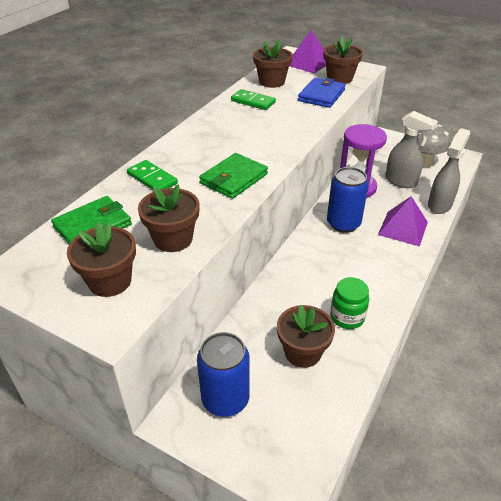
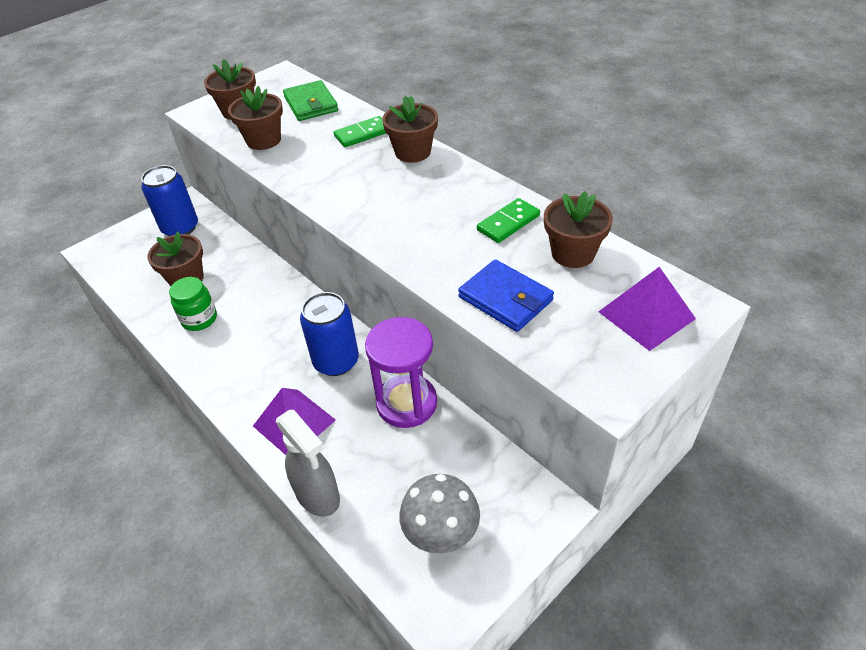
camera: 110 degrees right, 5 degrees up
green wallet [199,153,268,199] -> none
brown flower pot [323,36,363,84] -> brown flower pot moved to [382,96,438,163]
grey spray bottle [385,111,438,188] -> none

